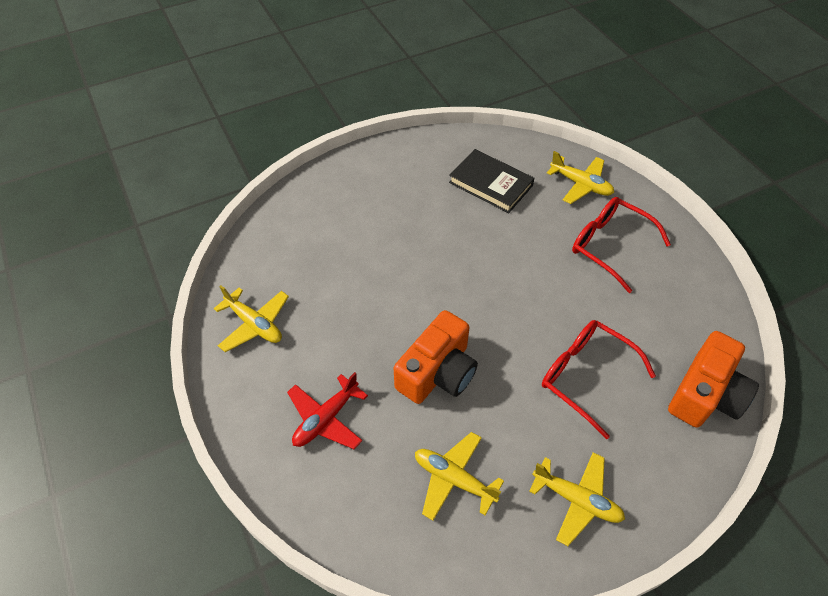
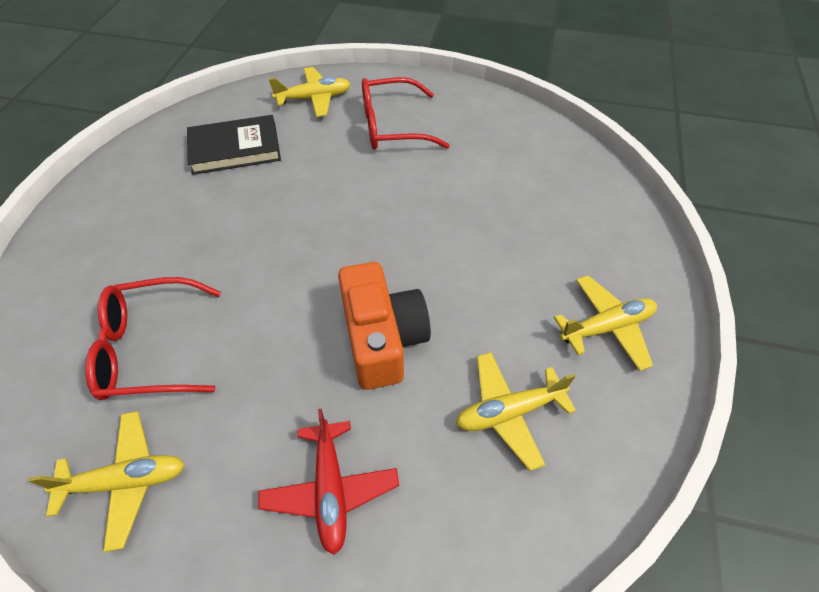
camera: 50 degrees left, 0 degrees up
red glasses [542,320,656,439] -> red glasses moved to [85,277,221,400]
orange camera [668,331,759,428] -> none

